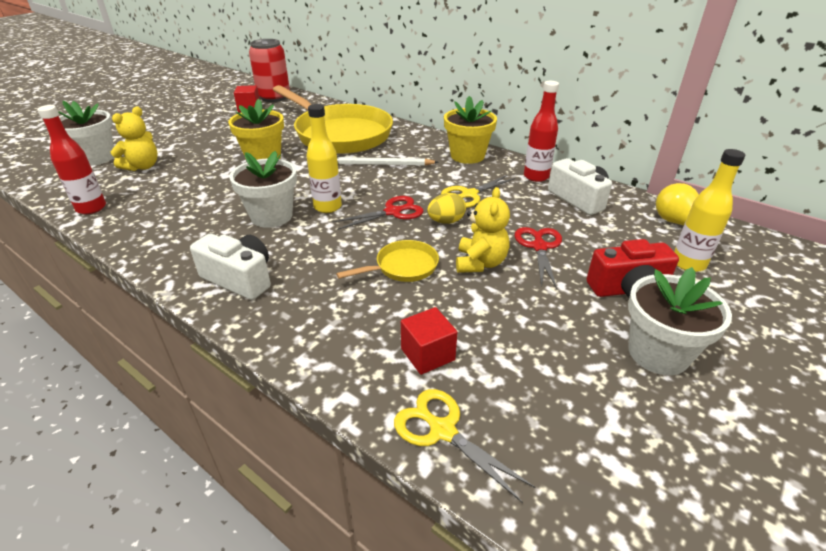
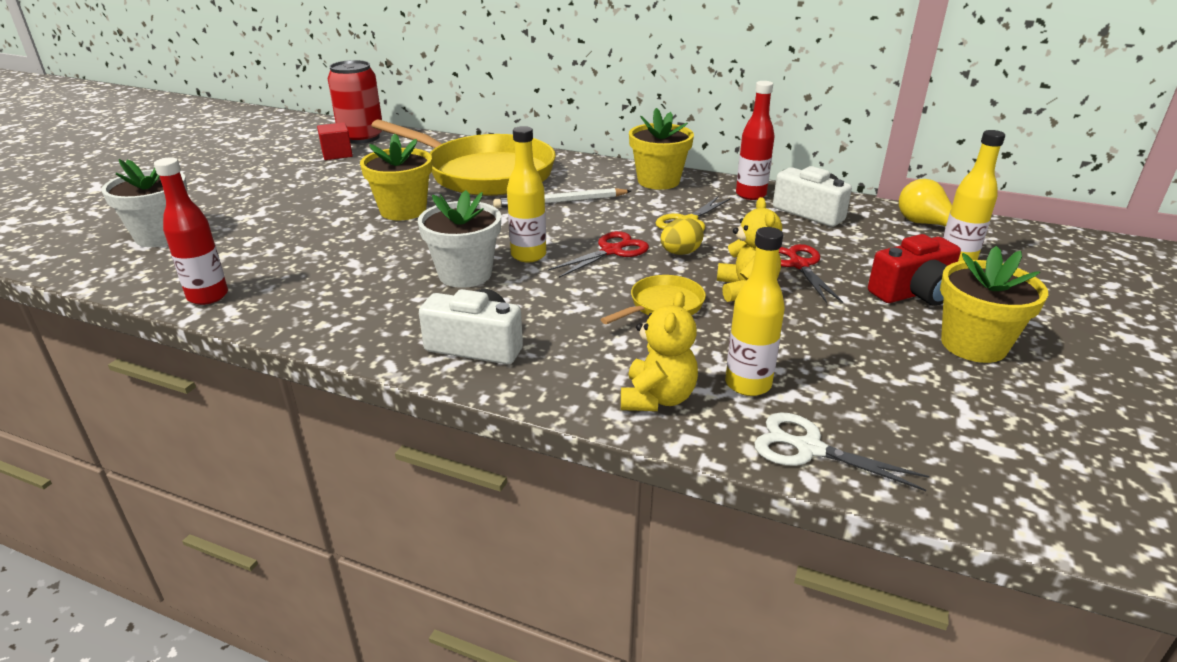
camera: 15 degrees left, 5 degrees down
yellow teddy bear [111,107,158,171] -> yellow teddy bear moved to [621,292,698,411]
yellow scissors [394,389,535,503] -> white scissors [754,412,929,491]
red cube [401,307,457,375] -> yellow bottle [725,227,785,396]
white flower pot [628,267,732,375] -> yellow flower pot [940,246,1048,363]

